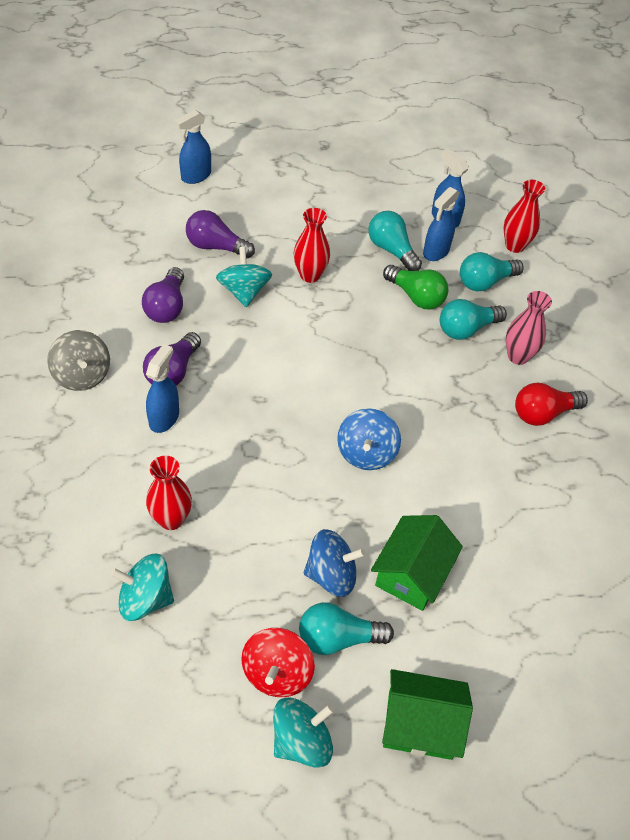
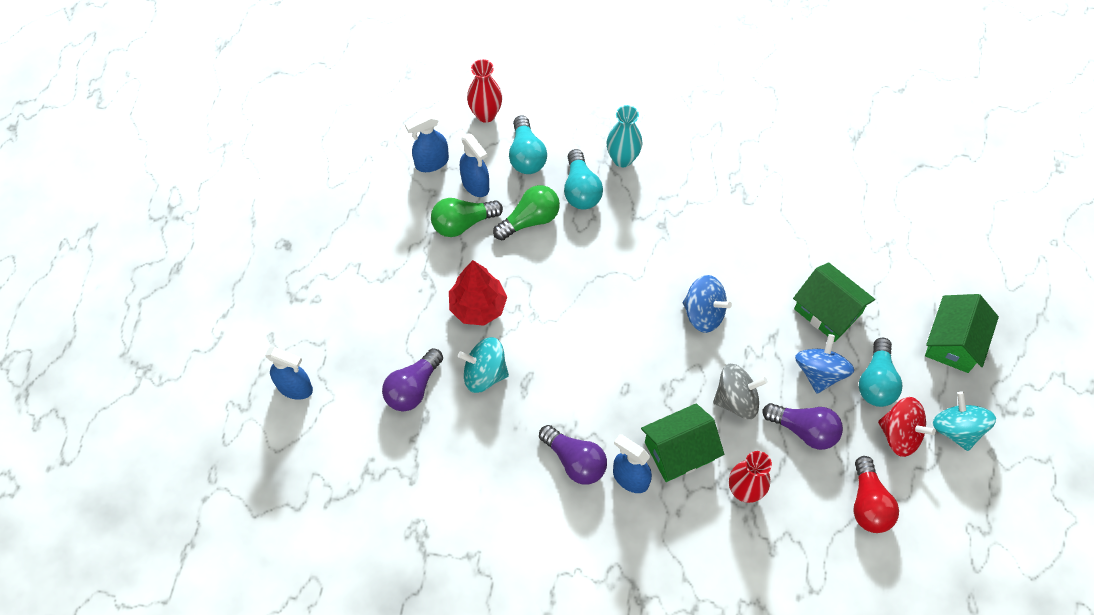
camera: 70 degrees left, 10 degrees up
grey spinning top [47,330,110,391] -> grey spinning top moved to [713,364,768,419]
turquoise spinning top [110,554,174,621] -> none
purple light bulb [142,267,184,323] -> purple light bulb moved to [762,403,843,450]
blue spray bottle [175,110,211,184] -> blue spray bottle turned 45 degrees counterclockwise [265,347,313,400]
red vase [294,208,330,283] -> red tree [449,260,507,326]
turquoise light bulb [369,211,422,271] -> green light bulb [431,198,503,237]
pink vase [506,291,552,365] -> turquoise vase [606,105,642,167]
red light bulb [515,382,588,426] -> red light bulb moved to [854,456,899,533]
none -> green house [641,403,724,482]

